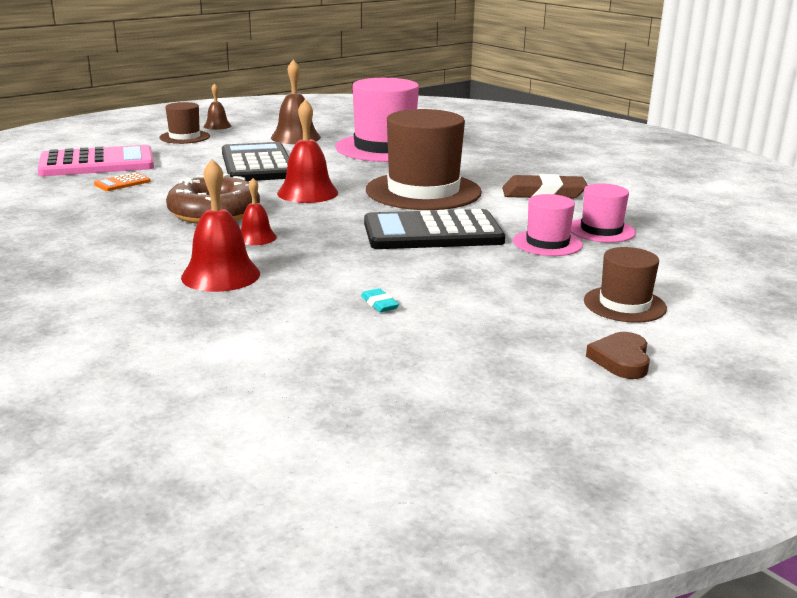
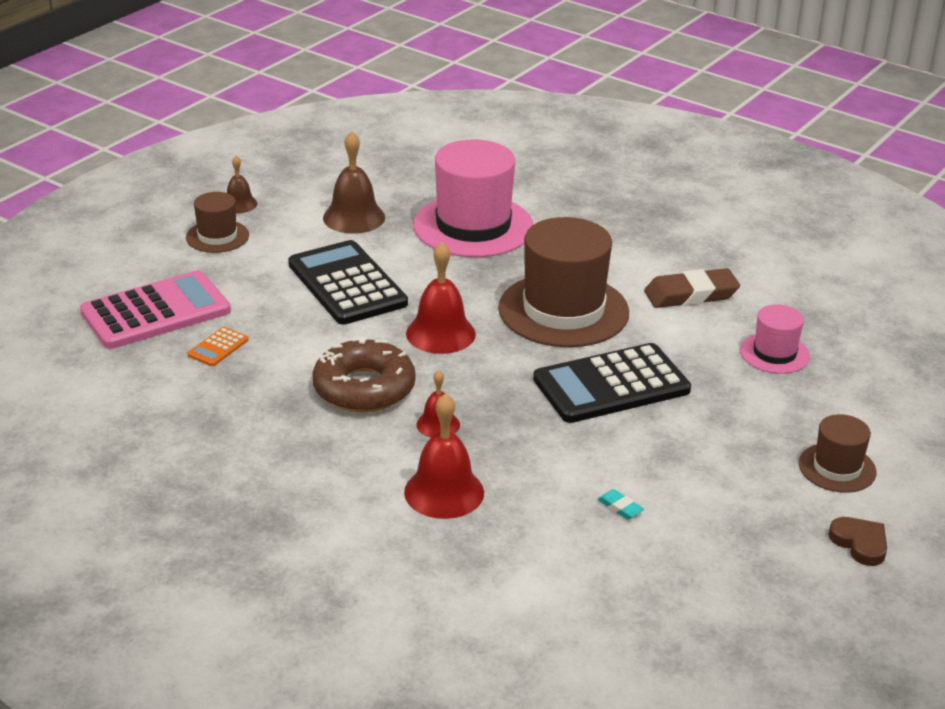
camera: 15 degrees left, 10 degrees up
pink hat [513,194,583,256] -> none
brown heart [586,332,650,379] -> brown heart turned 150 degrees clockwise [829,517,887,566]

